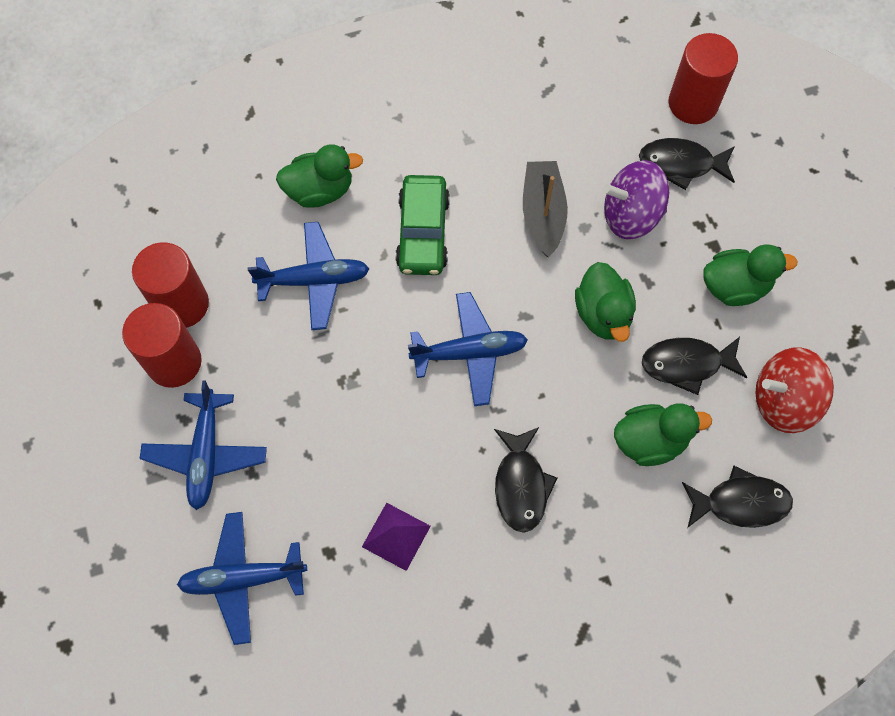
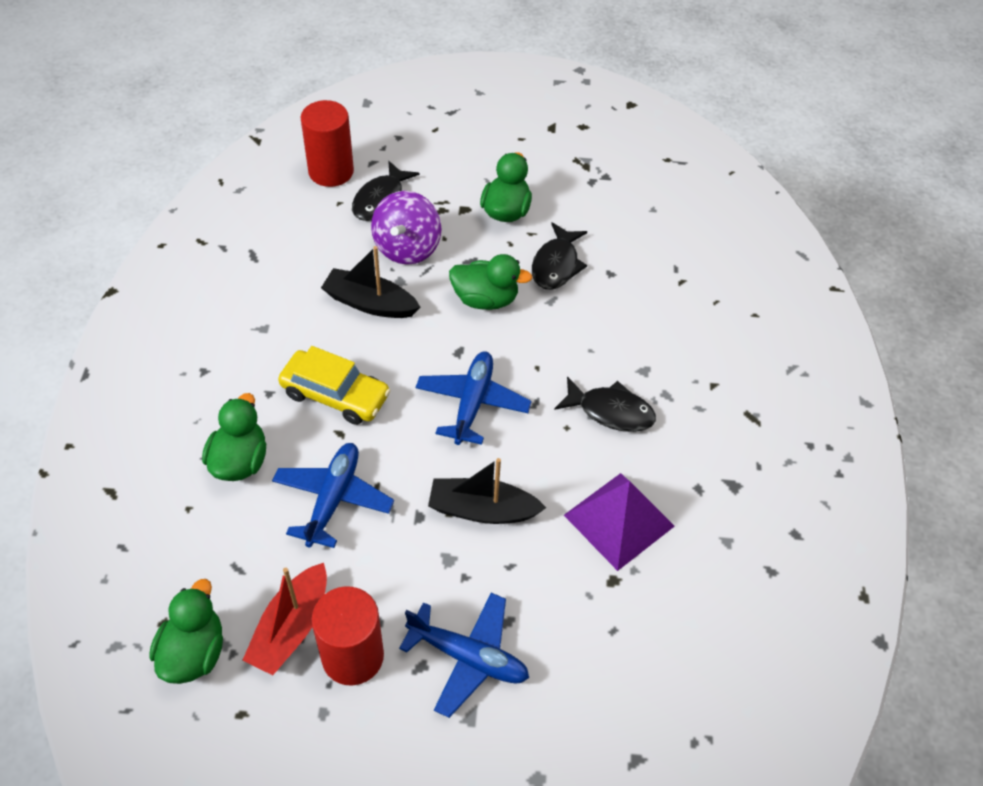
camera: 70 degrees left, 15 degrees down
red cylinder [132,242,209,328] -> red boat [243,563,327,675]
blue plane [177,512,307,645] -> none
purple pyramid [362,503,431,571] -> purple pyramid [564,473,675,571], size x1.60
green car [395,175,450,275] -> yellow car [278,346,391,425]
green duck [614,403,712,466] -> green duck moved to [149,579,223,684]
black fish [682,466,793,528] -> none
red spinning top [755,348,834,433] -> none
none -> black boat [428,458,546,524]

